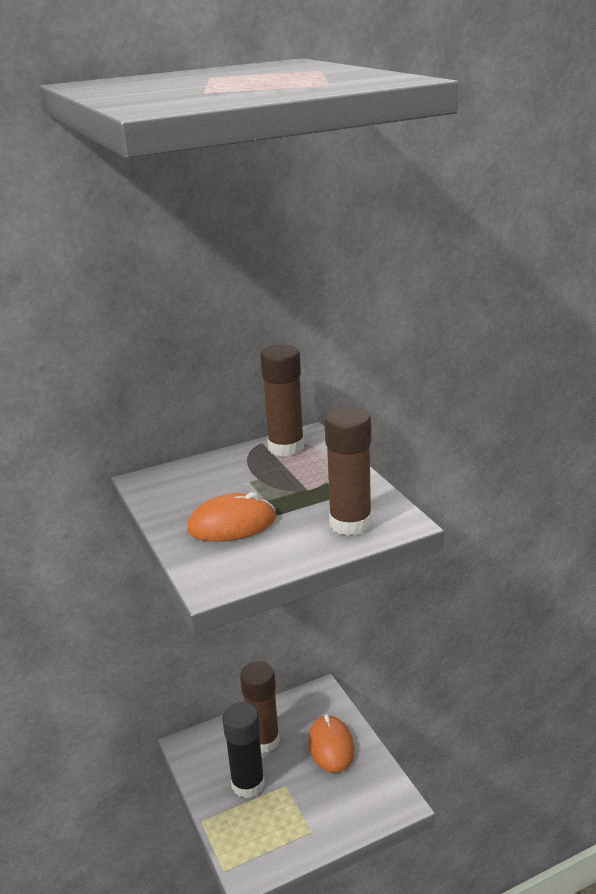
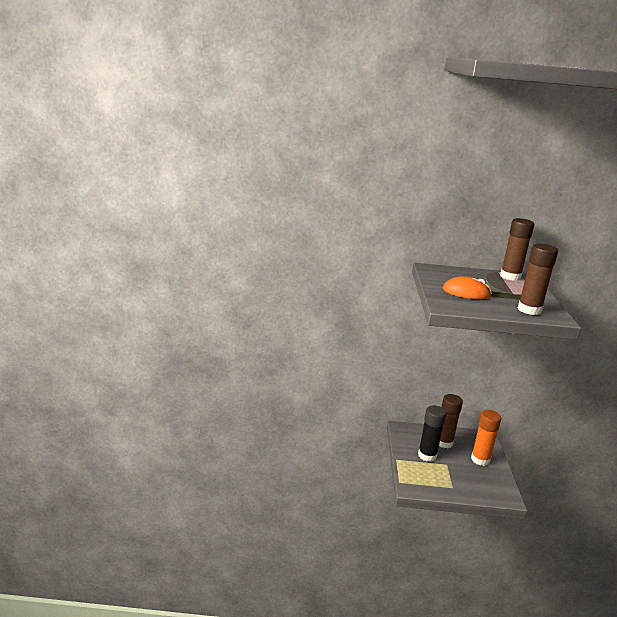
camera: 25 degrees right, 5 degrees down
orange mouse [308,714,355,773] -> orange glue stick [471,410,501,466]

